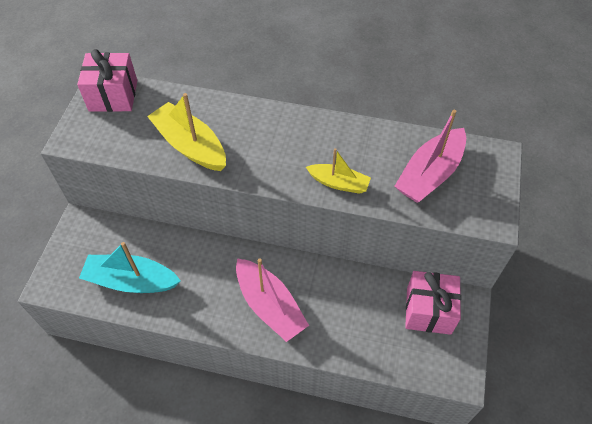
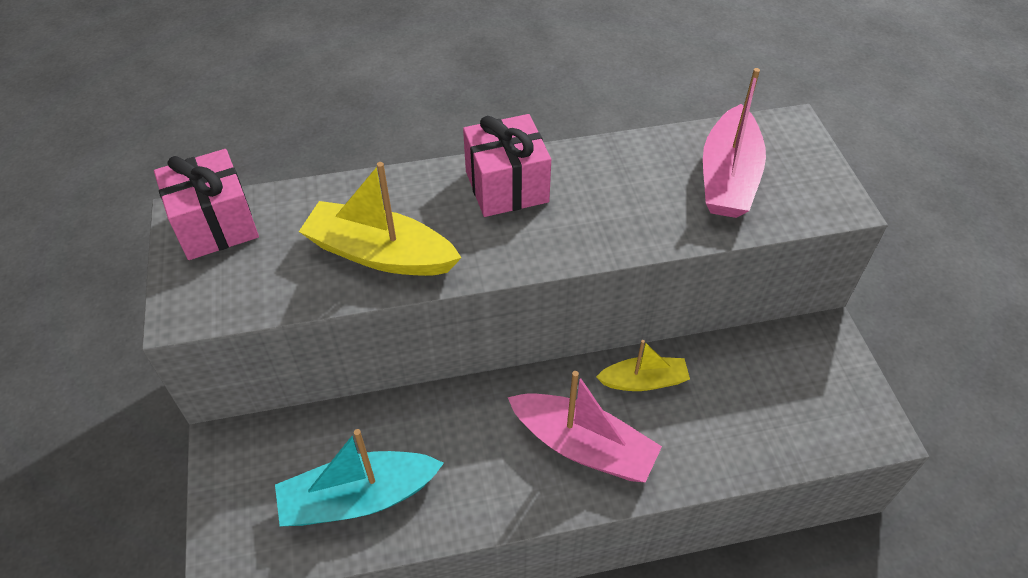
camera: 25 degrees left, 5 degrees down
yellow boat [306,148,371,194] -> yellow boat moved to [596,340,690,391]
pink gift [405,271,461,335] -> pink gift moved to [463,114,551,217]

